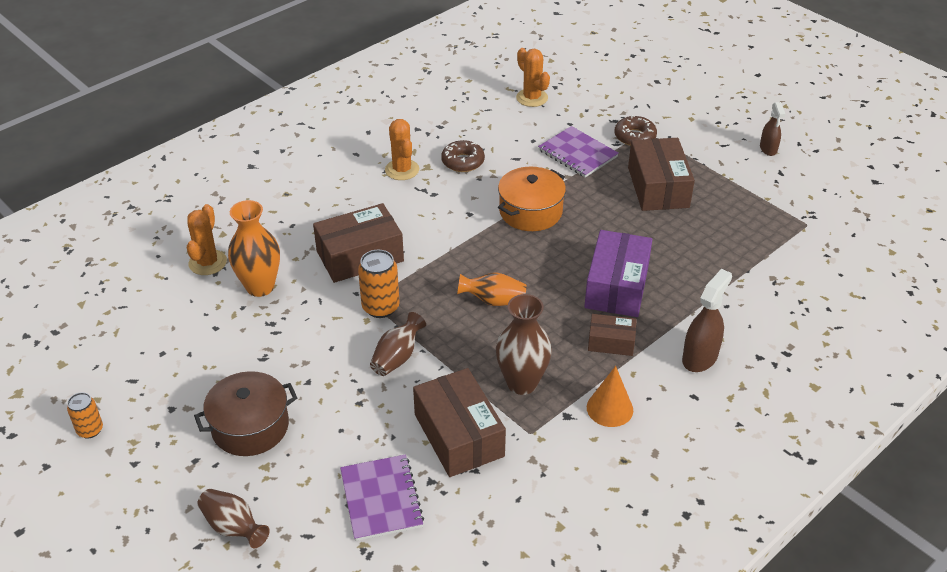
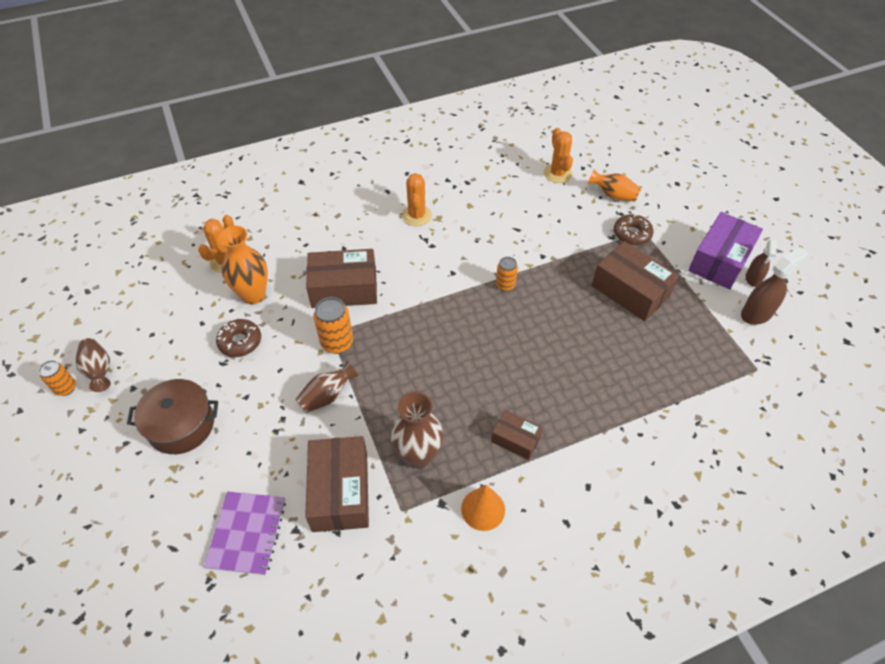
camera: 20 degrees right, 10 degrees up
brown vase [197,489,270,549] -> brown vase moved to [76,338,111,392]
brown donut [441,140,485,172] -> brown donut moved to [216,319,261,357]
orange vase [457,272,527,306] -> orange vase moved to [588,169,641,201]
orange pot [498,167,566,231] -> orange can [496,257,518,291]
purple notebook [538,126,619,178] -> none
purple box [584,230,653,317] -> purple box moved to [688,212,763,289]
brown box [628,138,695,211] -> brown box turned 60 degrees counterclockwise [592,241,679,321]
brown spray bottle [682,269,732,372] -> brown spray bottle moved to [741,247,808,325]

